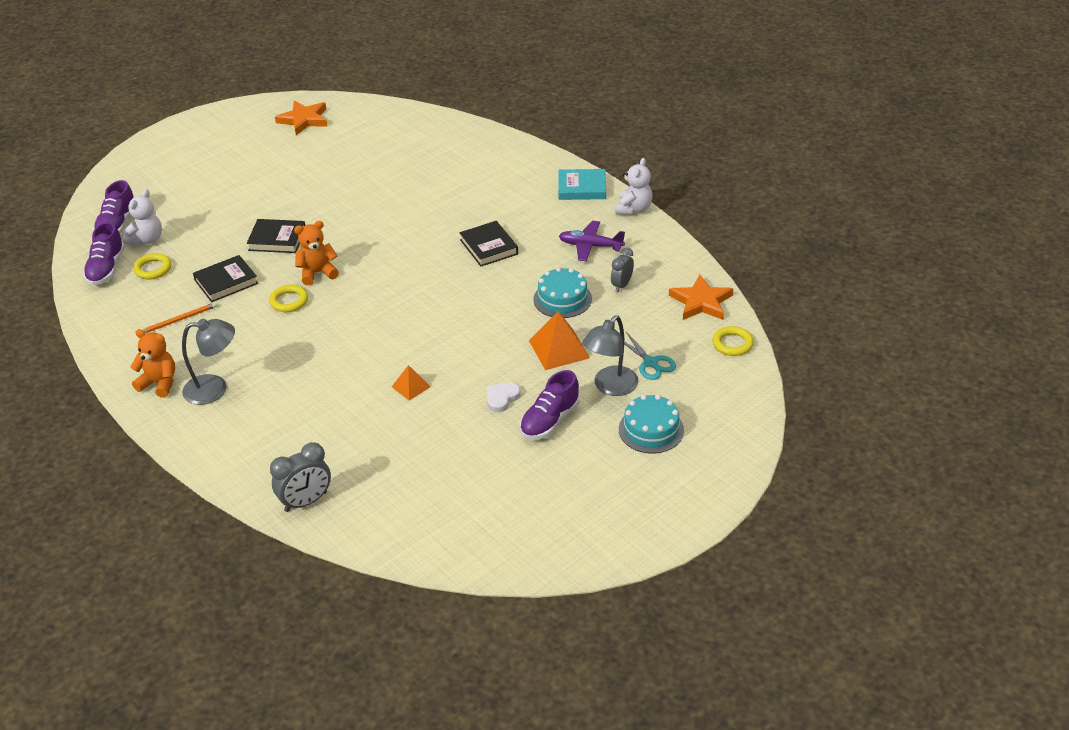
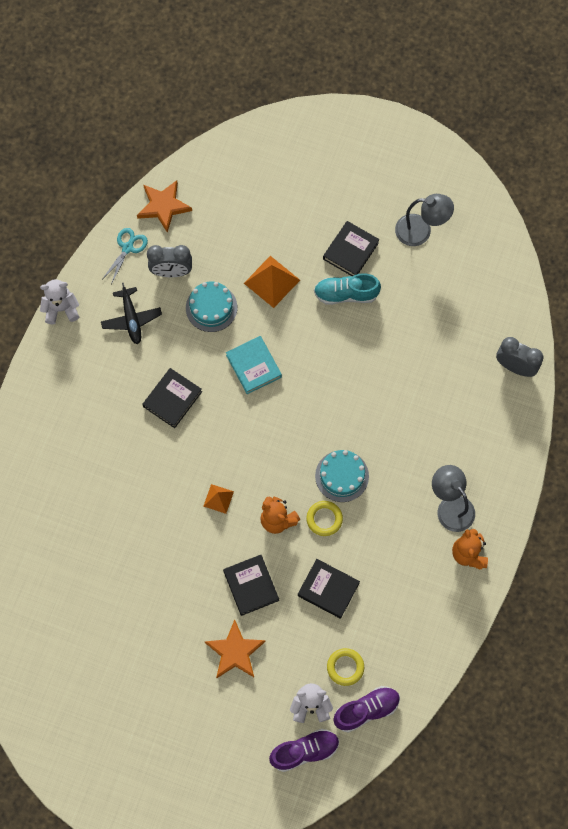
camera: 120 degrees left, 30 degrees up
orange pencil [143,302,217,333] -> none
orange star [275,101,328,135] -> orange star moved to [205,619,265,678]
orange pyramid [392,365,431,401] -> orange pyramid moved to [203,484,234,514]
white heart [487,382,521,412] -> turquoise shoe [314,273,381,305]
purple shoe [520,370,580,440] -> black book [323,221,379,276]
turquoise book [558,169,606,200] -> turquoise book moved to [226,336,282,394]
purple plane [559,221,625,261] -> black plane [101,283,162,344]
grey lamp [582,316,639,396] -> grey lamp moved to [395,194,454,246]
grey clock [611,248,634,292] -> grey clock [147,245,192,277], size x1.51
turquoise cake [619,394,684,453] -> turquoise cake moved to [315,450,369,502]
turquoise scissors [624,332,676,380] -> turquoise scissors moved to [103,228,148,284]
yellow ring [712,326,754,356] -> none

